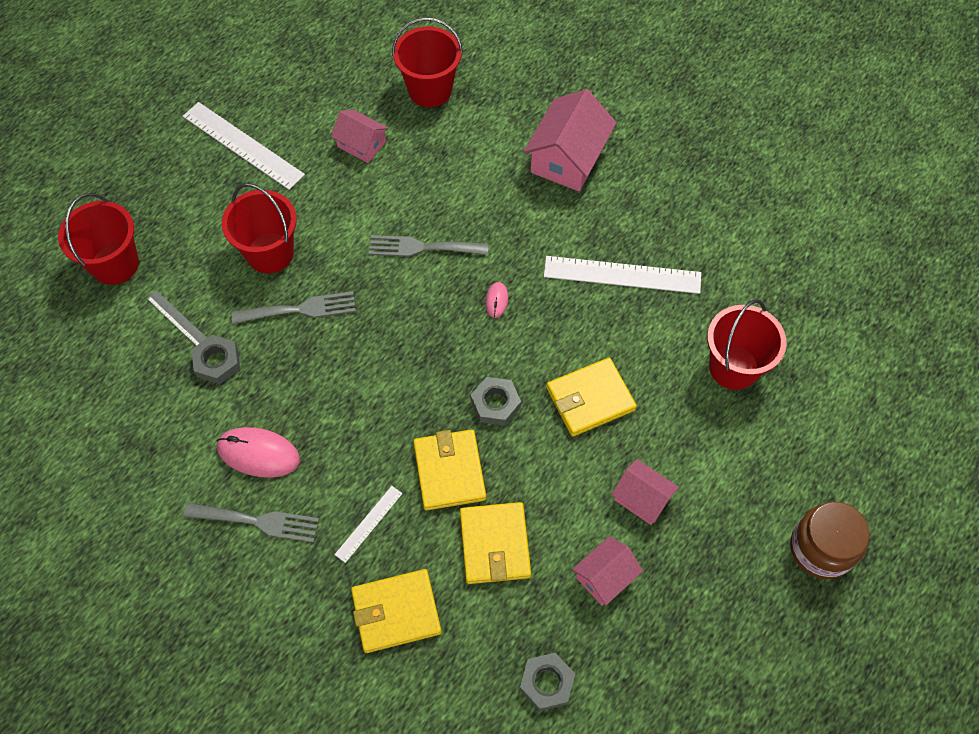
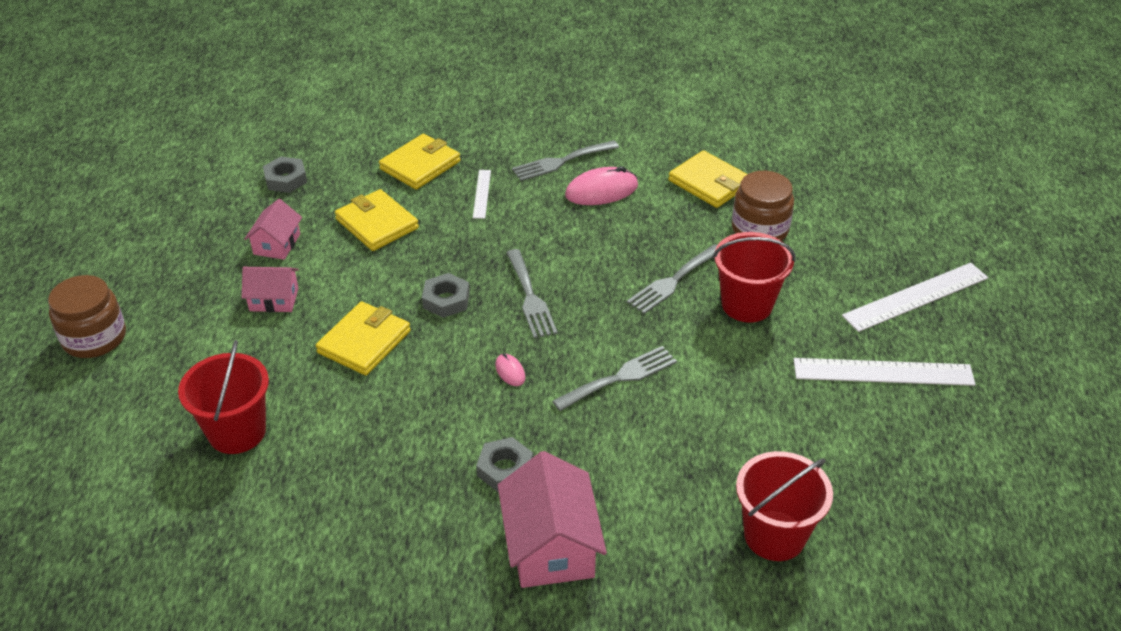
camera: 145 degrees right, 20 degrees down
red bucket [58,193,139,285] -> none
grey ruler [146,290,207,346] -> brown jar [732,171,794,241]
grey nut [192,335,240,384] -> grey nut moved to [476,437,533,492]
pink house [331,110,388,163] -> none
yellow wallet [413,429,486,510] -> yellow wallet moved to [668,150,747,208]
white ruler [544,256,701,294] -> white ruler moved to [842,263,988,332]
none -> grey fork [506,249,558,338]

